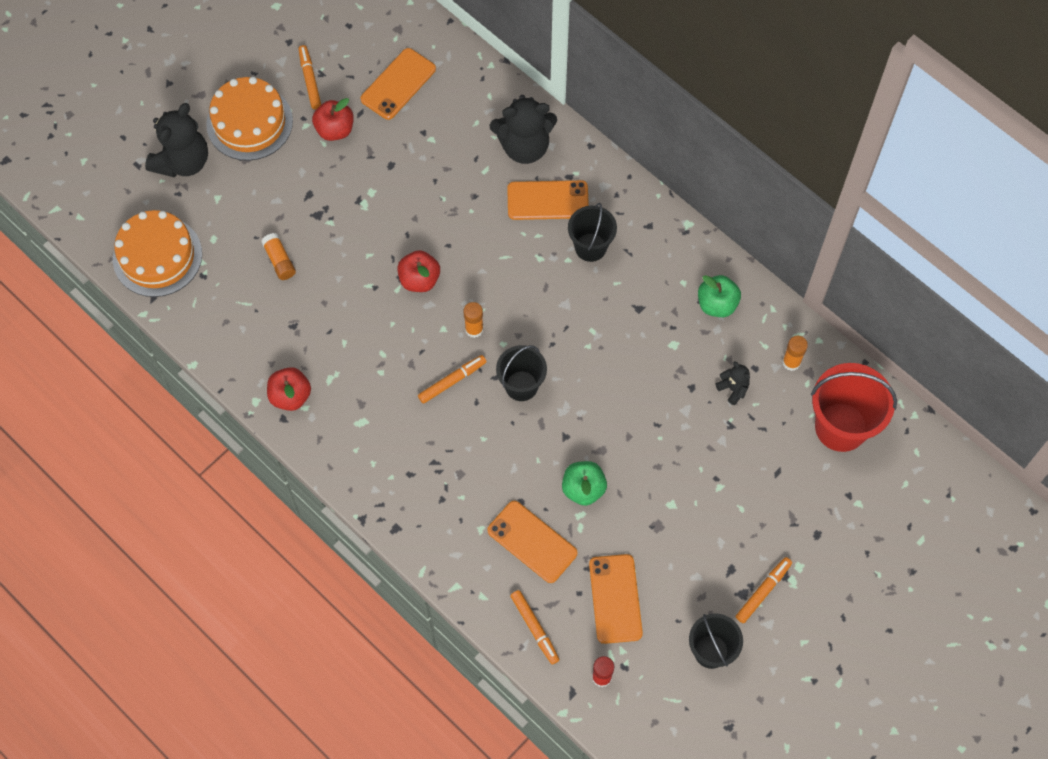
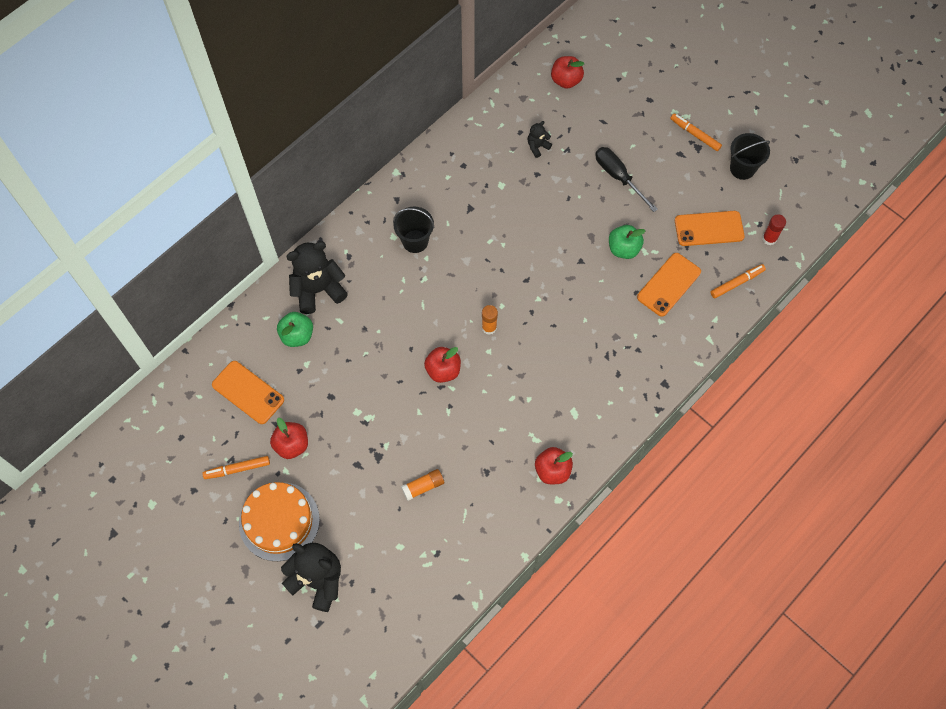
camera: 90 degrees left, 0 degrees up
orange cake [113,210,202,297] -> none
orange marker [418,355,487,404] -> none
black teddy bear [490,95,557,164] -> black teddy bear turned 105 degrees counterclockwise [286,241,348,314]
black bucket [496,345,547,401] -> none
orange phone [507,180,589,220] -> none
green apple [698,275,741,317] -> green apple moved to [277,312,313,347]
orange glue stick [782,336,808,371] -> none
red bucket [811,363,897,452] -> red apple [551,56,584,89]
none -> black screwdriver [595,147,658,212]

